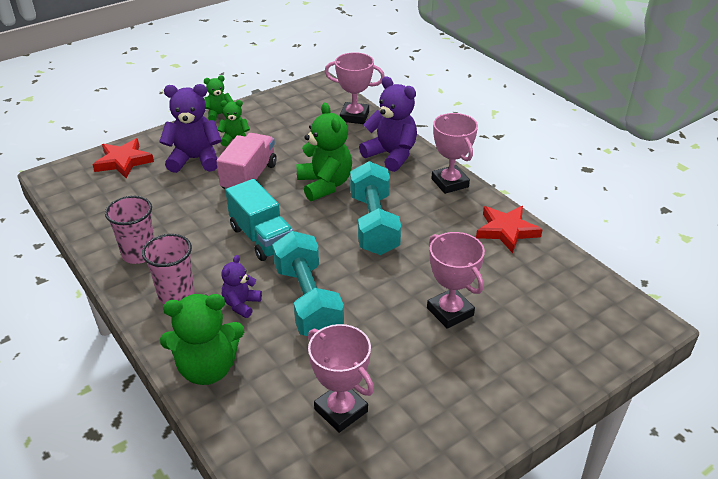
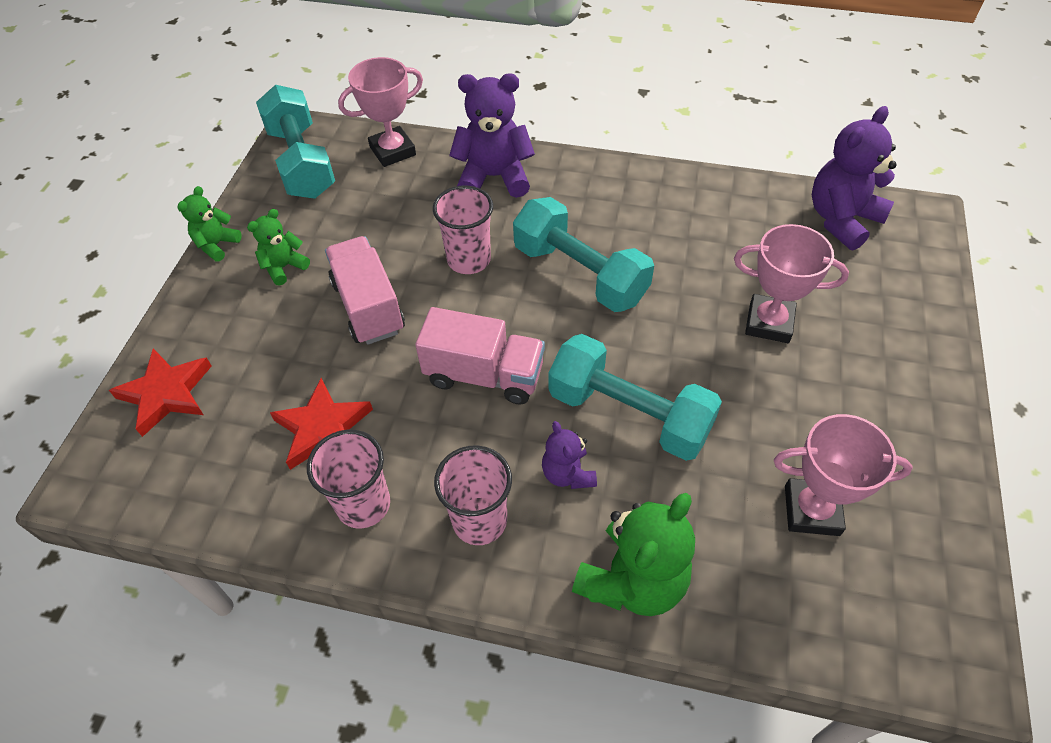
camera: 40 degrees left, 15 degrees up
purple teddy bear [159,84,222,173] -> purple teddy bear moved to [812,106,897,250]
turquoise truck [226,179,293,261] -> pink truck [415,307,545,405]
green teddy bear [296,103,352,201] -> pink cup [433,185,493,274]
pink trophy [431,113,478,194] -> none
red star [476,206,543,253] -> red star moved to [270,378,373,470]
none -> turquoise dumbbell [256,85,335,199]

